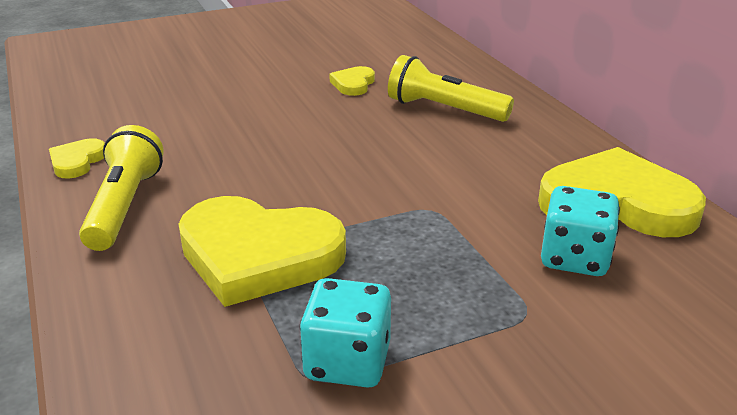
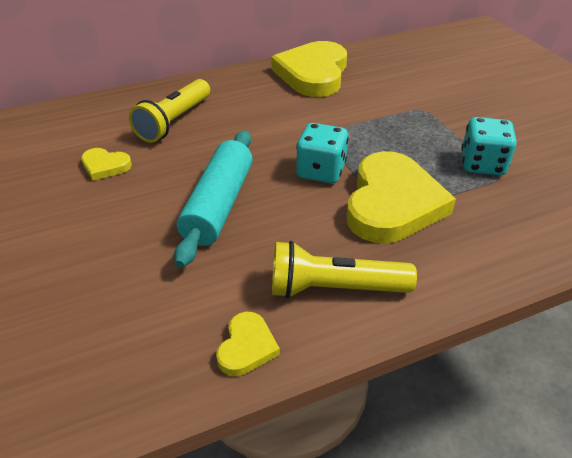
camera: 90 degrees left, 10 degrees up
yellow heart [49,138,105,179] -> yellow heart turned 90 degrees counterclockwise [216,312,280,376]
turquoise dice [541,186,620,276] -> turquoise dice moved to [296,123,348,184]
none -> turquoise rolling pin [174,130,253,268]

